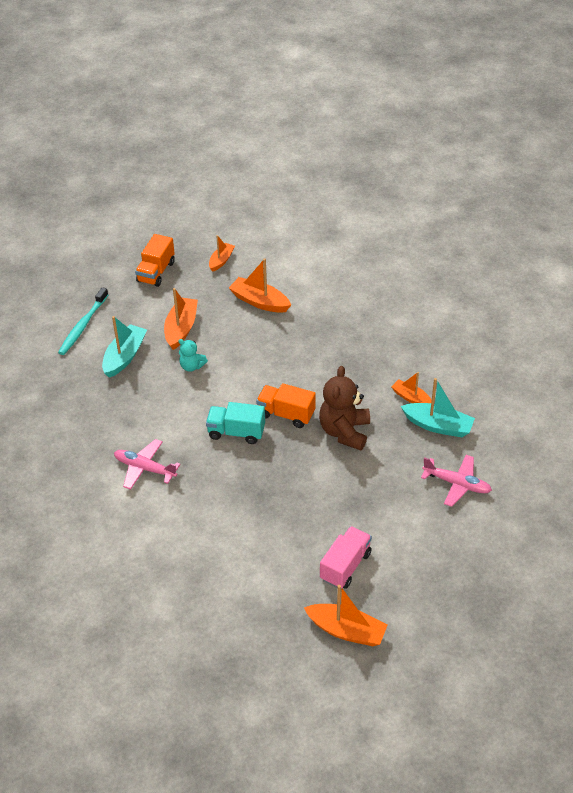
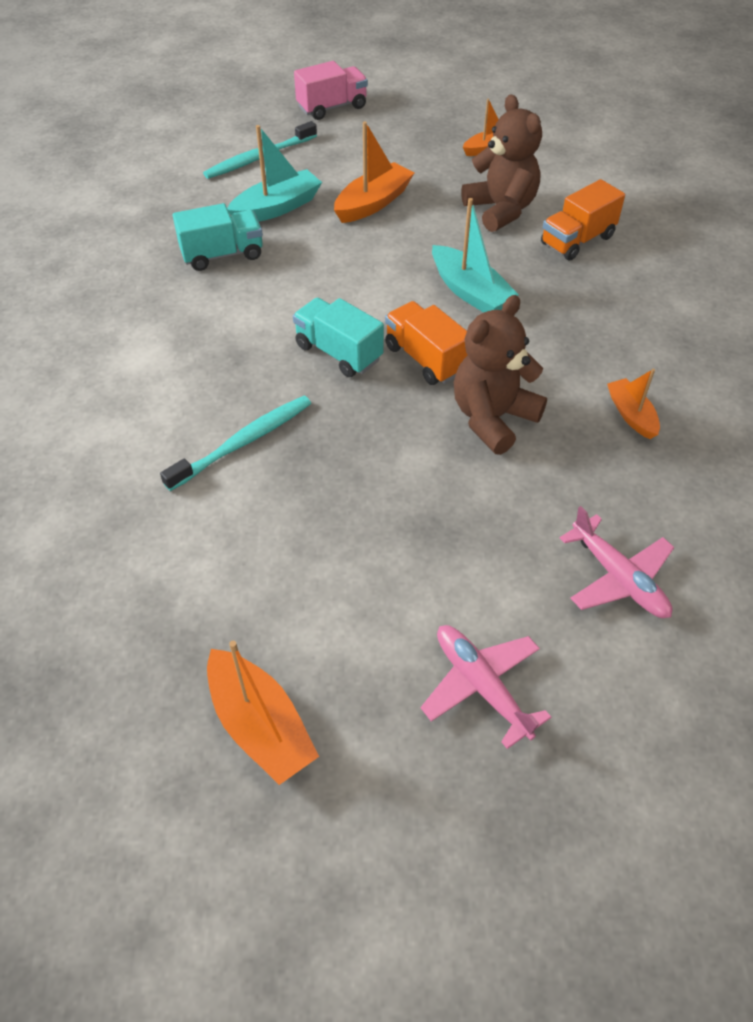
camera: 30 degrees right, 5 degrees up
pink plane [114,439,180,490] -> pink plane moved to [421,625,551,749]
orange truck [135,234,175,287] -> orange truck moved to [541,179,625,260]
turquoise teddy bear [178,339,208,372] -> none
orange boat [229,258,291,313] -> brown teddy bear [461,94,542,232]
pink truck [320,526,372,589] -> pink truck moved to [294,61,368,120]
turquoise boat [401,378,475,437] -> turquoise boat moved to [432,198,519,313]
none -> turquoise toothbrush [160,396,311,491]
none -> turquoise truck [173,203,263,271]

